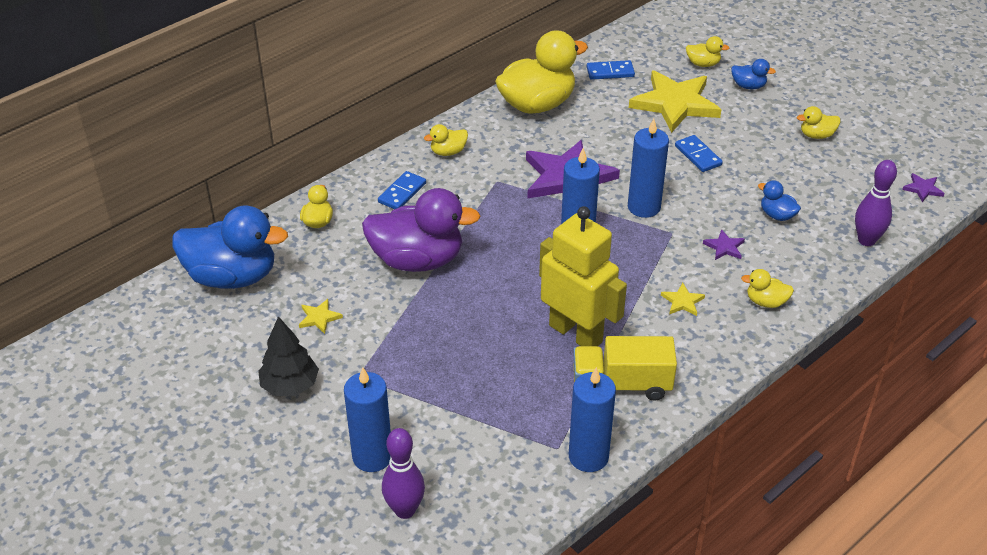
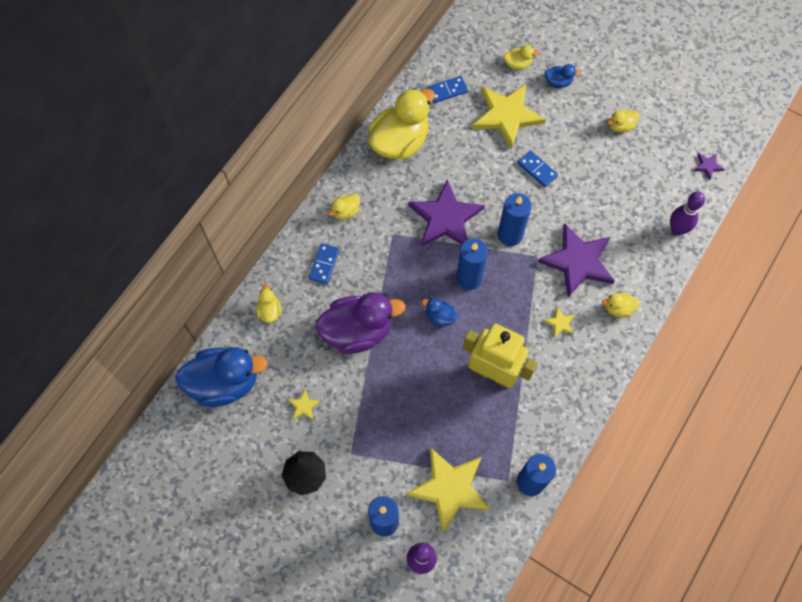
camera: 15 degrees left, 25 degrees up
yellow truck [573,336,677,401] -> none
purple star [703,229,745,260] -> purple star [538,224,615,298], size x2.45
blue duck [758,180,801,221] -> blue duck moved to [422,298,458,327]
none -> yellow star [406,447,491,533]

